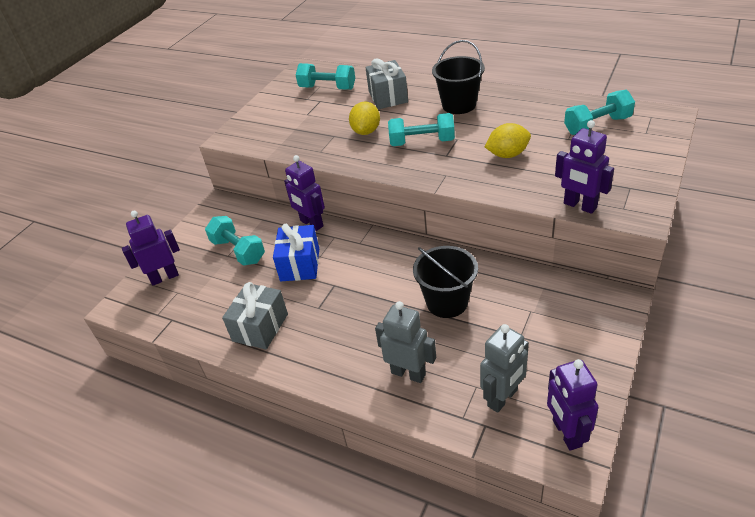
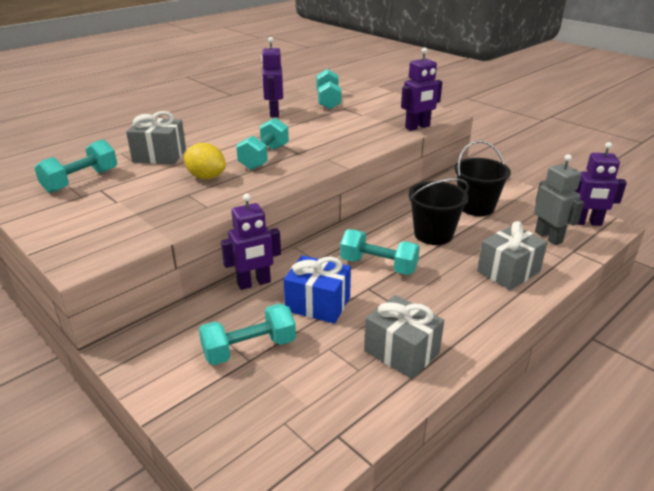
camera: 75 degrees left, 10 degrees down
purple robot [122,211,180,286] -> purple robot moved to [261,37,283,117]
grey robot [375,301,436,383] -> grey gift [477,221,548,290]
black bucket [432,40,485,114] -> black bucket moved to [454,140,511,216]
yellow lemon [485,123,531,158] -> none
none -> turquoise dumbbell [340,229,420,275]

